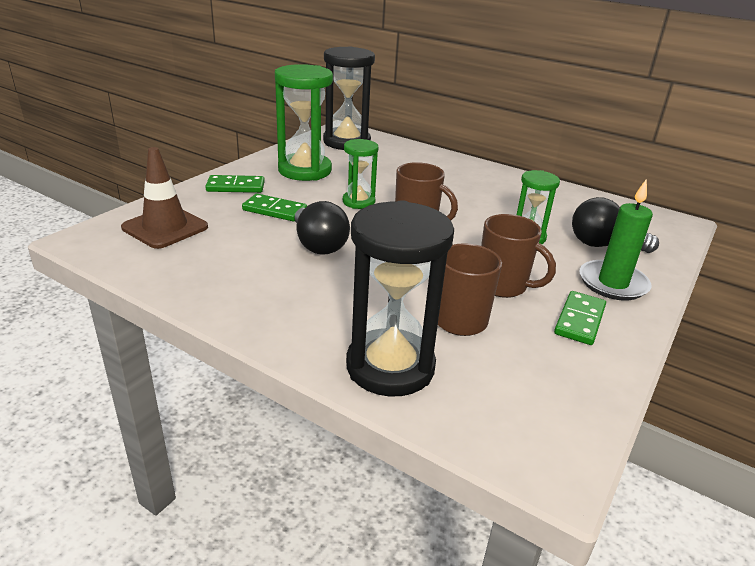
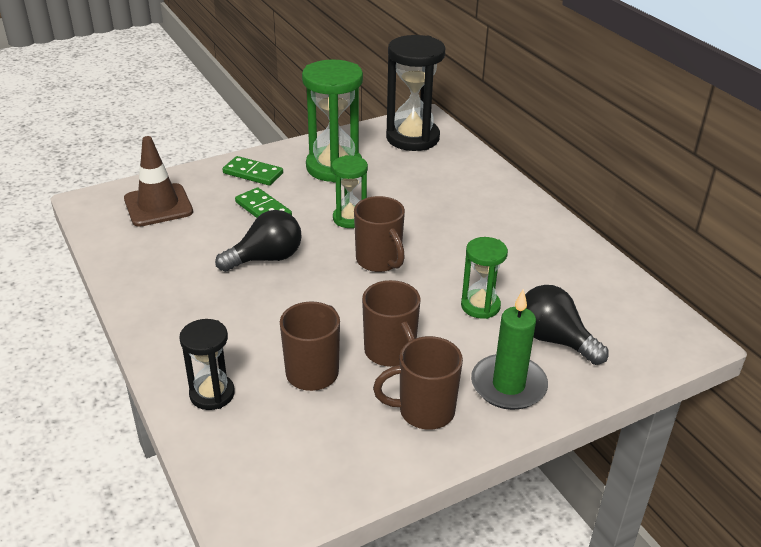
camera: 30 degrees right, 5 degrees up
black light bulb [295,201,350,255] -> black light bulb turned 120 degrees counterclockwise [215,210,302,272]
black hourglass [346,200,454,397] -> black hourglass [179,319,235,410], size x0.56
green domino [554,291,606,345] -> brown mug [373,336,463,430]

